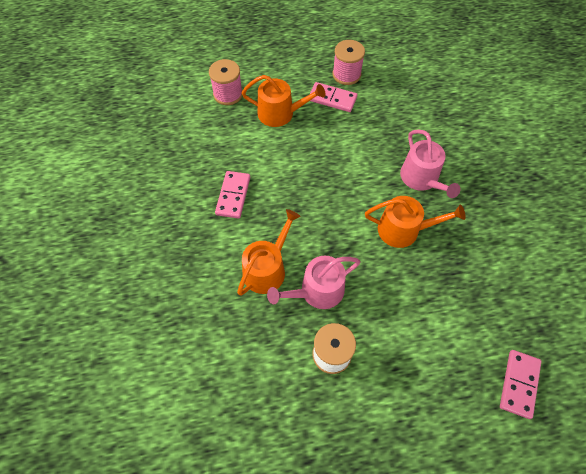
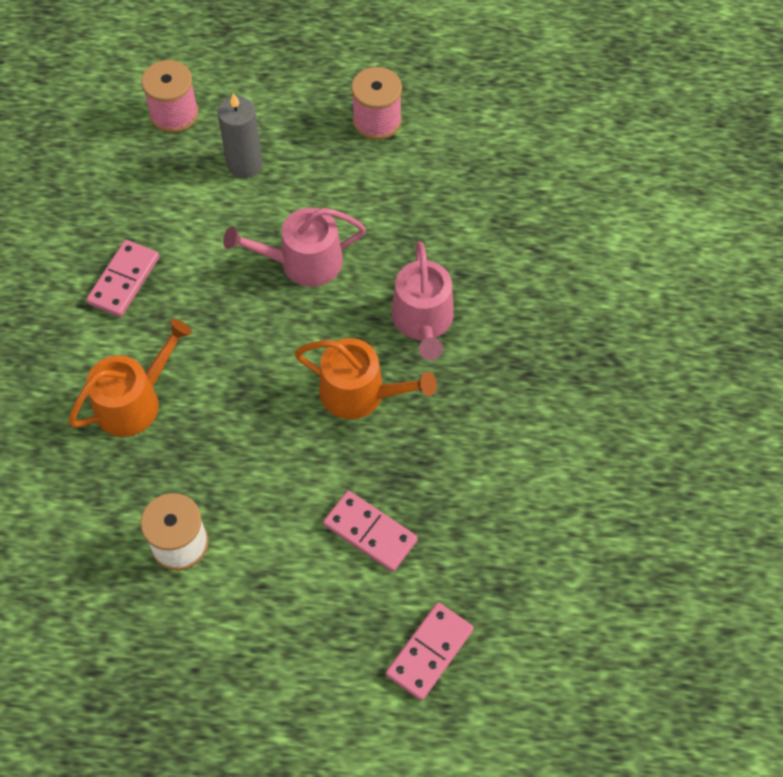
camera: 15 degrees right, 0 degrees up
orange watering can [242,75,325,127] -> grey candle [217,93,262,178]
pink watering can [267,256,360,309] -> pink watering can moved to [223,208,366,287]
pink domino [309,82,358,112] -> pink domino moved to [323,491,418,572]

